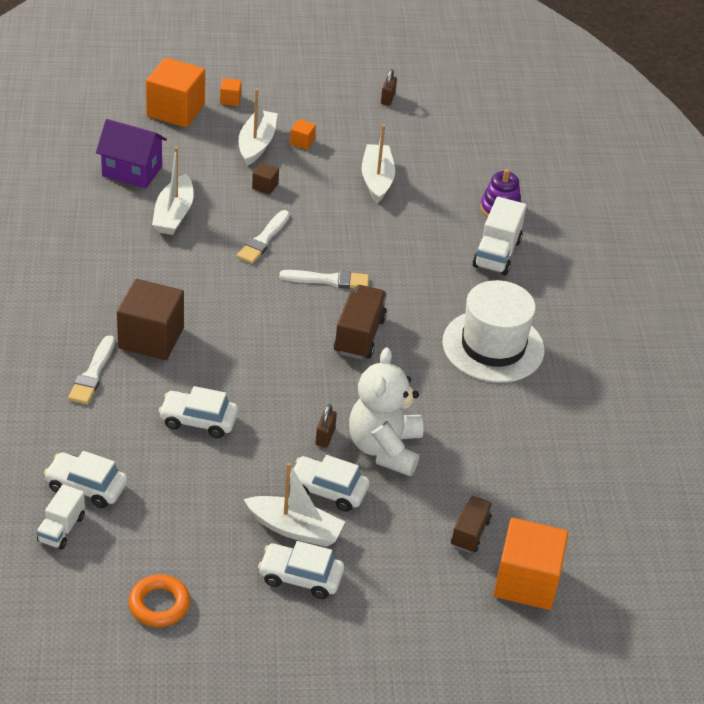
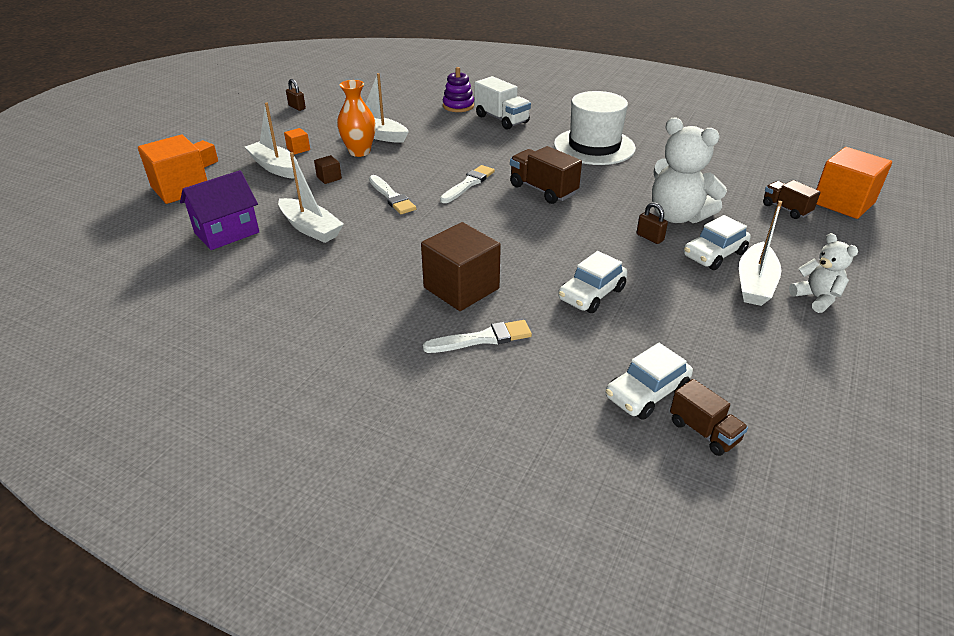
camera: 55 degrees left, 5 degrees down
white truck [36,484,85,550] -> brown truck [670,379,748,456]
white brush [68,335,115,404] -> white brush turned 60 degrees counterclockwise [423,320,532,353]
orange ring [128,574,190,627] -> none
white boat [244,463,345,547] -> white boat turned 150 degrees clockwise [739,201,782,306]
white car [258,541,344,599] -> white teddy bear [789,233,858,313]
none -> orange vase [337,80,376,157]

